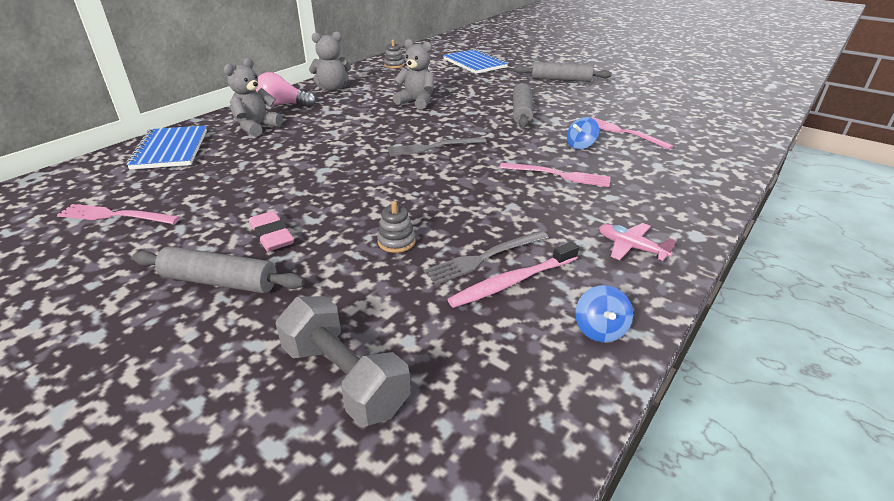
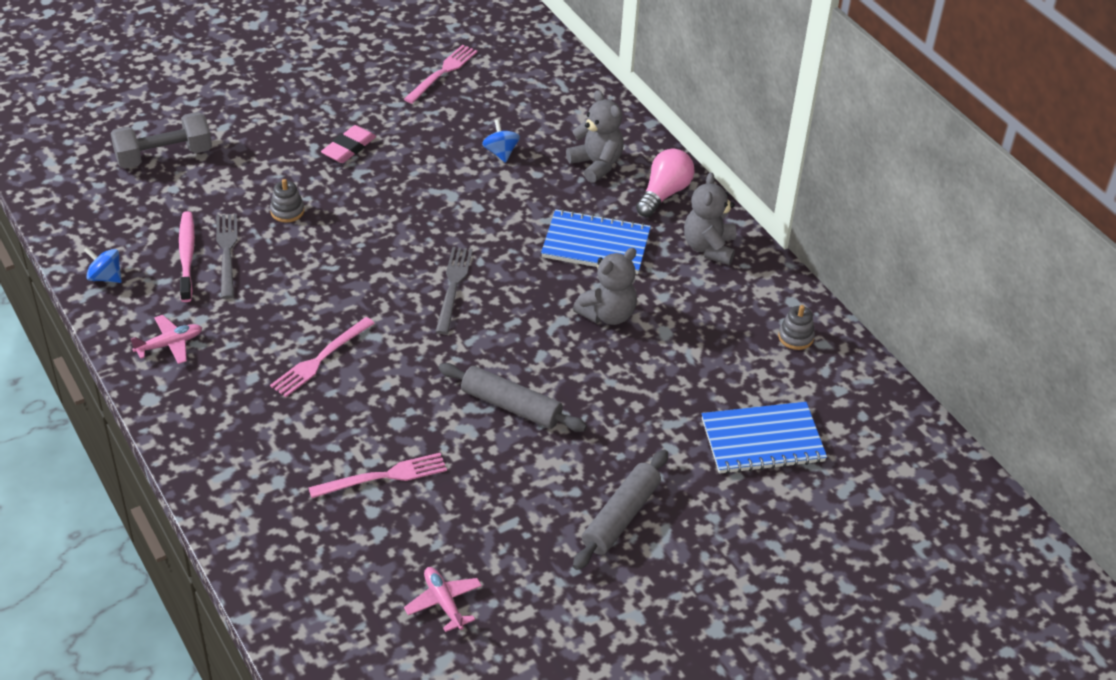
camera: 110 degrees right, 10 degrees up
blue notebook [126,125,207,170] -> blue notebook moved to [541,209,651,274]
grey rolling pin [132,246,305,293] -> none
pink eraser [249,211,294,251] -> pink eraser turned 45 degrees counterclockwise [321,125,376,163]
blue spinning top [567,117,599,149] -> blue spinning top moved to [482,119,520,163]
none -> pink plane [404,567,482,632]

